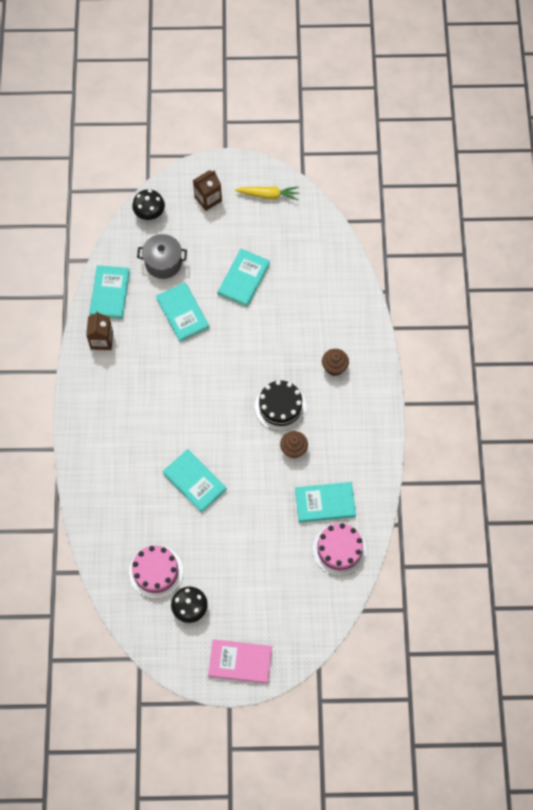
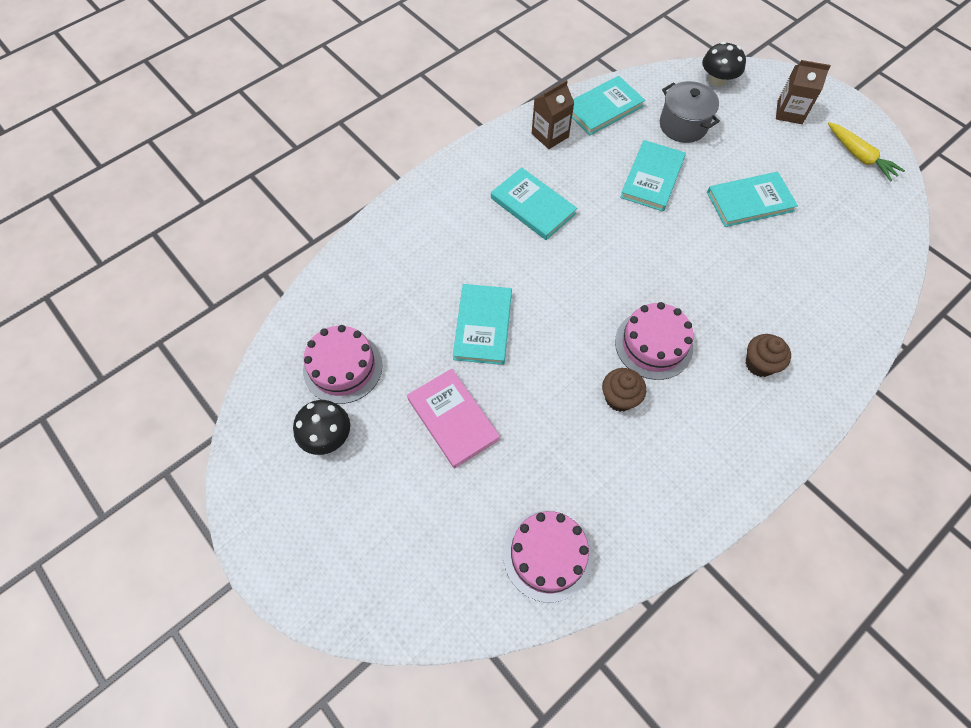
camera: 50 degrees right, 5 degrees down
pink book [208,639,272,684] -> pink book moved to [407,369,500,468]
black cake [255,380,306,431] -> pink cake [615,302,694,380]
turquoise book [295,482,356,523] -> turquoise book moved to [491,167,577,240]

